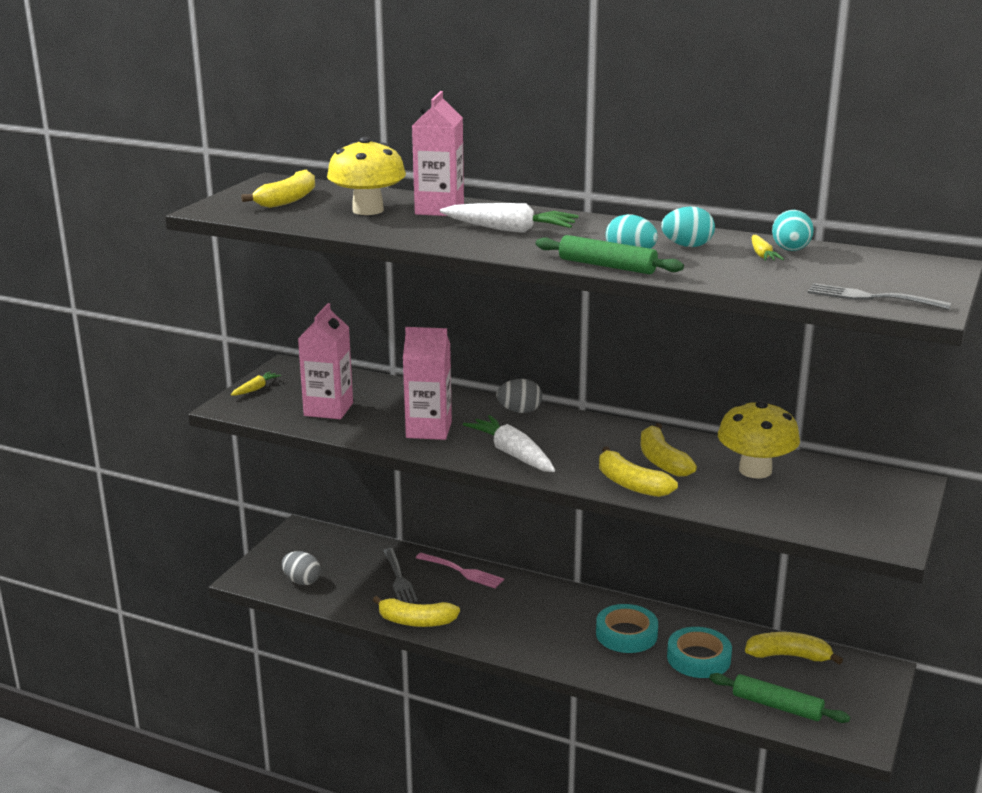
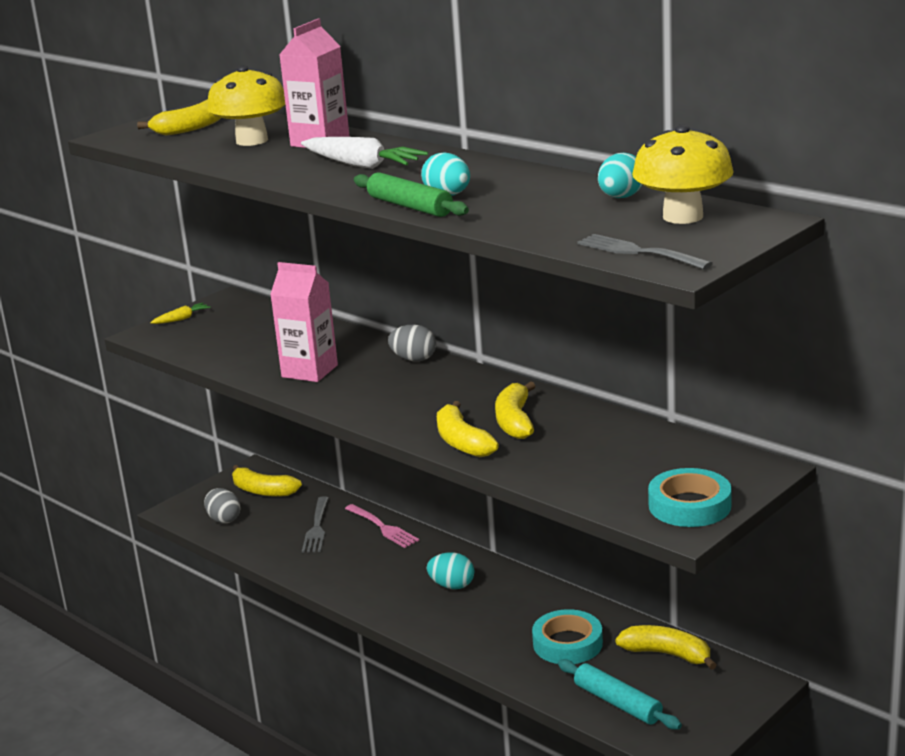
camera: 20 degrees right, 0 degrees up
pink carton [298,303,353,419] -> none
yellow banana [373,596,460,627] -> yellow banana moved to [232,465,302,497]
white carrot [463,415,555,472] -> none
turquoise tape [596,604,658,653] -> turquoise tape moved to [648,468,732,527]
turquoise egg [661,206,715,247] -> turquoise egg moved to [427,552,474,589]
green rolling pin [709,673,850,723] -> turquoise rolling pin [558,659,682,730]
yellow mushroom [718,400,800,478] -> yellow mushroom moved to [632,125,734,224]
yellow carrot [752,235,784,261] -> none

